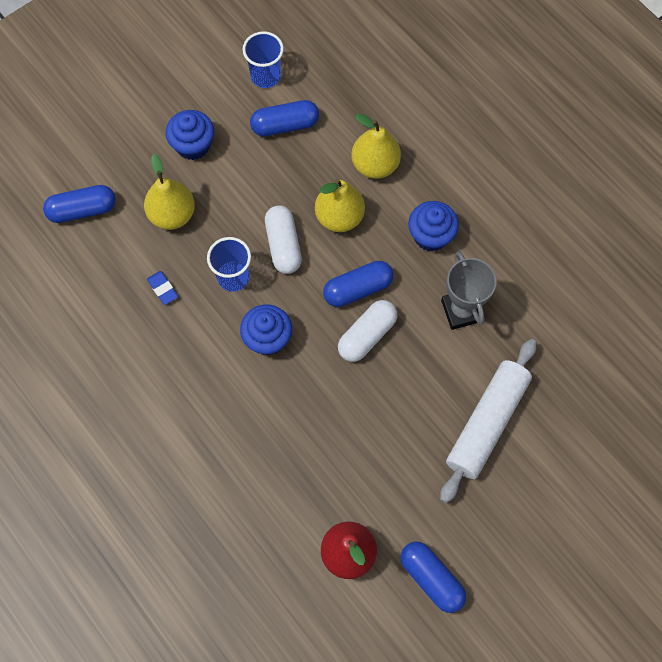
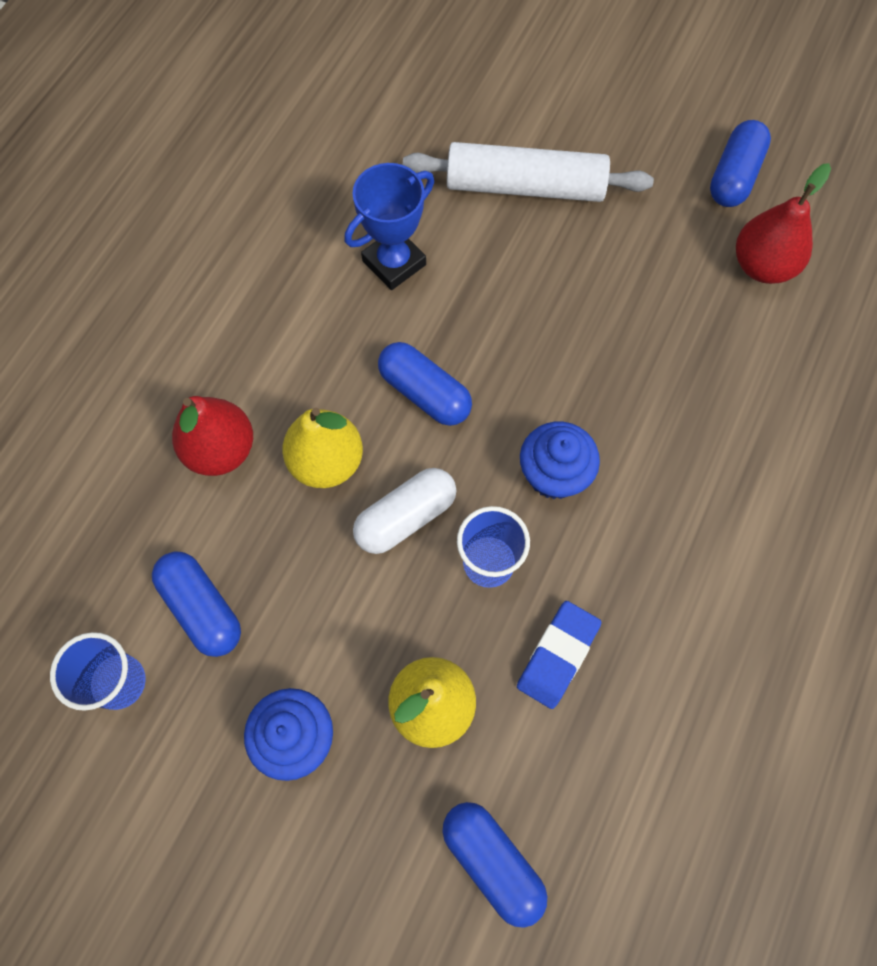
camera: 115 degrees left, 0 degrees up
blue eraser [147,271,178,305] -> blue eraser [517,601,602,709], size x1.61
white capsule [338,300,398,362] -> none
yellow pear [351,114,401,179] -> red pear [172,396,253,476]
blue cupcake [408,201,459,252] -> none
grey trophy [441,251,496,330] -> blue trophy [344,163,434,290]

